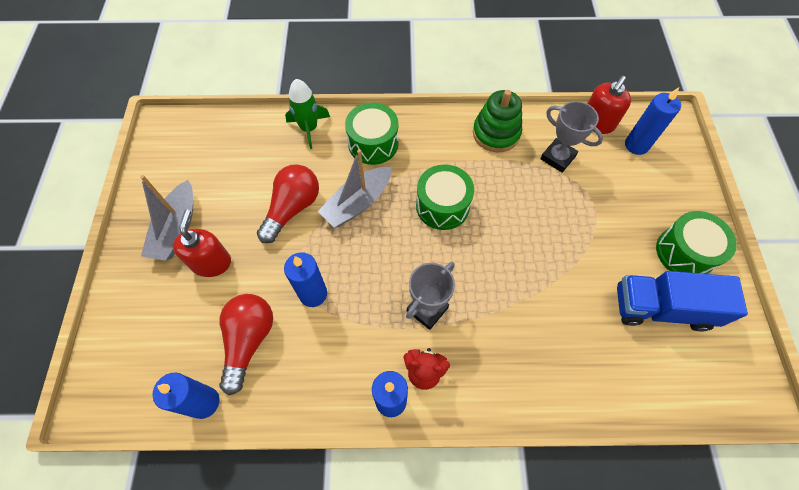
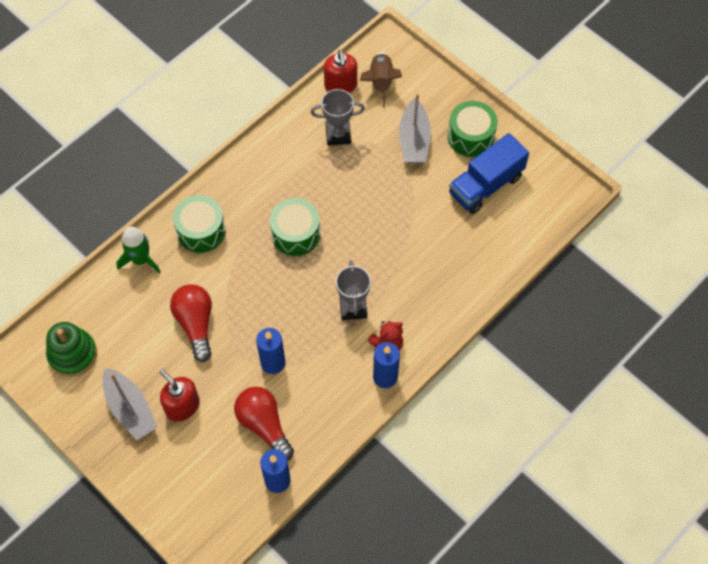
camera: 45 degrees left, 0 degrees up
grey boat [318,149,392,228] -> grey boat moved to [399,93,431,163]
green stacking toy [473,90,522,152] -> green stacking toy moved to [46,322,97,377]
blue candle [625,87,681,155] -> brown rocket [360,52,402,108]

